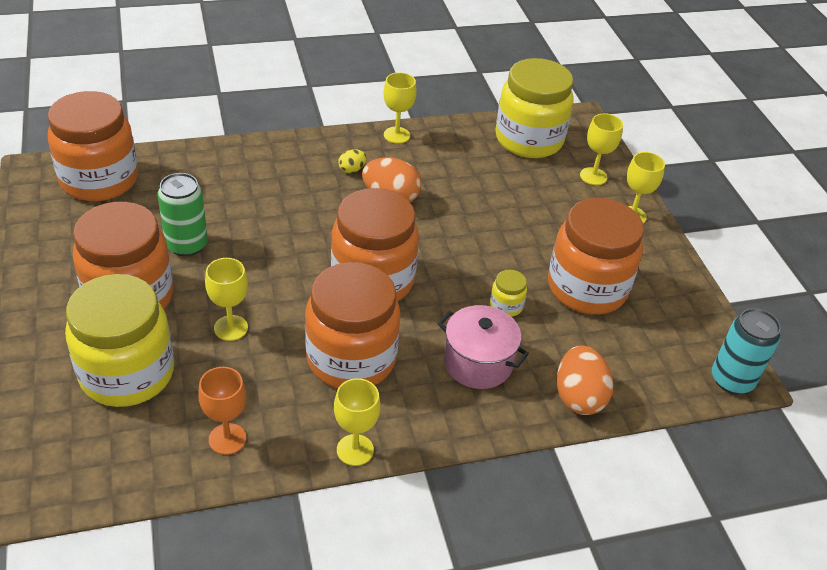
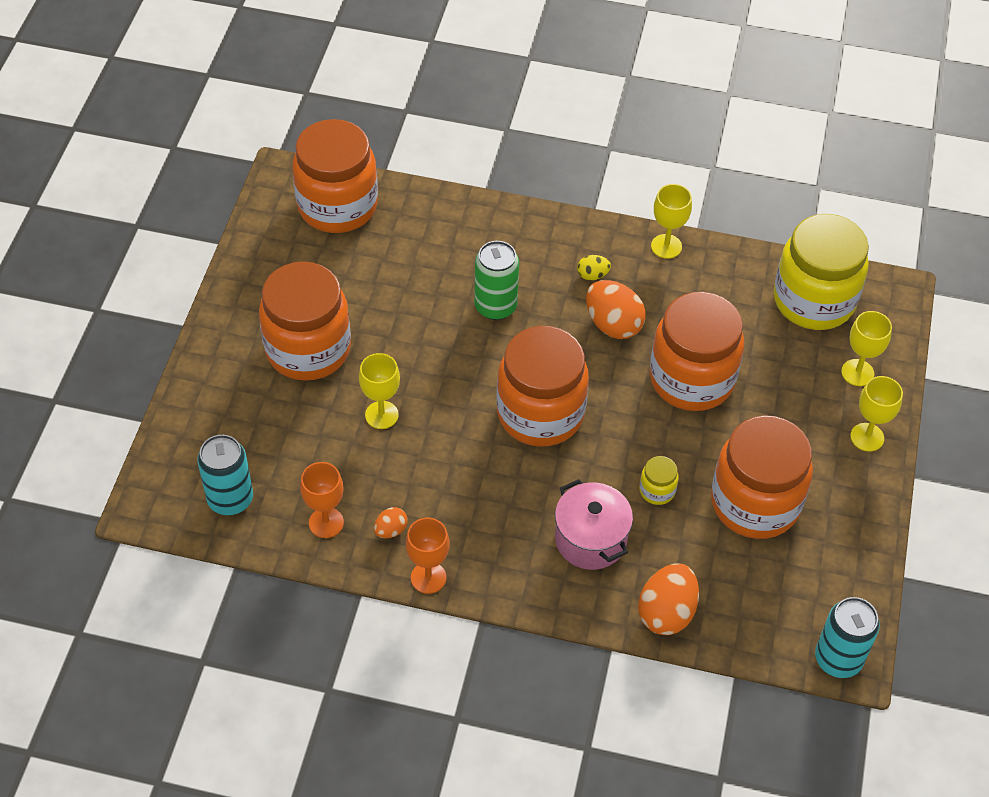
camera: 30 degrees right, 10 degrees up
yellow jar [65,274,174,407] -> none
green can [157,173,208,256] -> green can moved to [474,241,519,320]
orange jar [305,262,400,388] -> orange jar moved to [650,292,744,411]
yellow goblet [334,378,380,466] -> orange goblet [406,518,450,594]
none -> turquoise can [197,435,253,515]
none -> orange egg [374,507,408,538]

